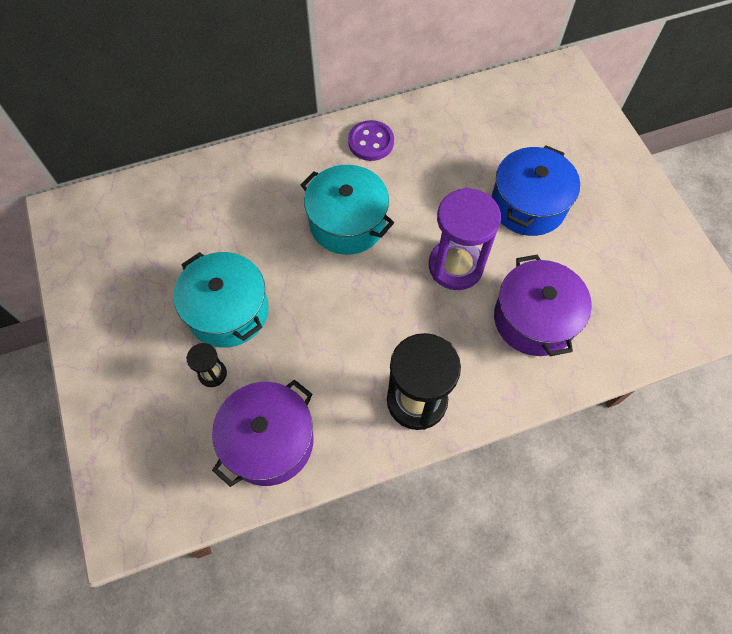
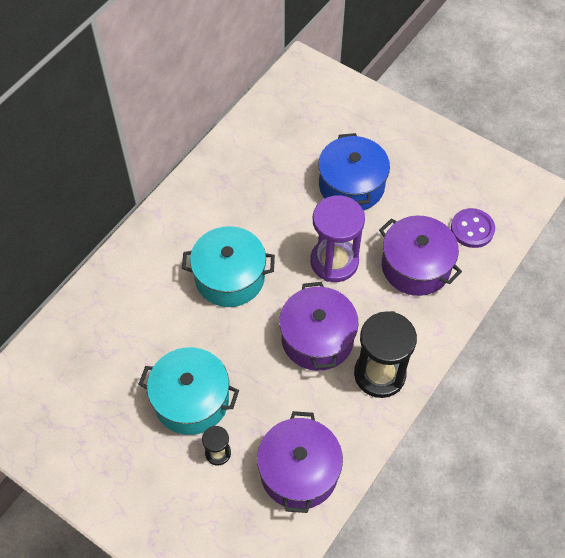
camera: 35 degrees left, 5 degrees down
purple button [348,120,394,161] -> purple button moved to [451,208,495,248]
none -> purple pot [279,282,359,371]

